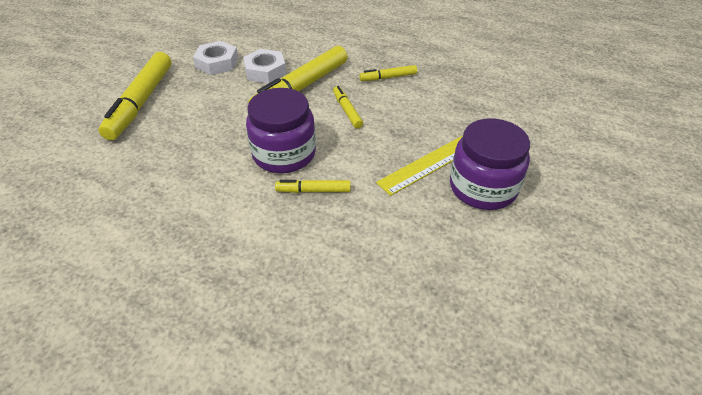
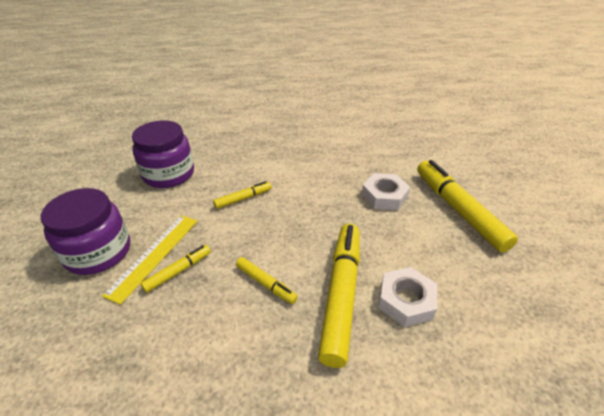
camera: 150 degrees right, 5 degrees down
white nut [193,41,238,75] -> white nut moved to [362,173,410,210]
purple jar [246,88,316,173] -> purple jar moved to [132,120,194,188]
yellow marker [359,65,417,81] -> yellow marker moved to [140,245,211,293]

